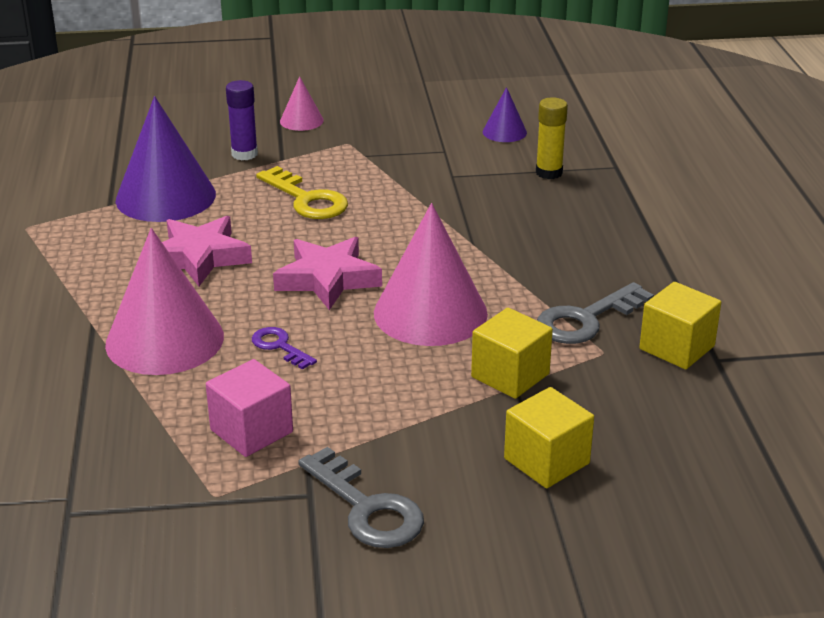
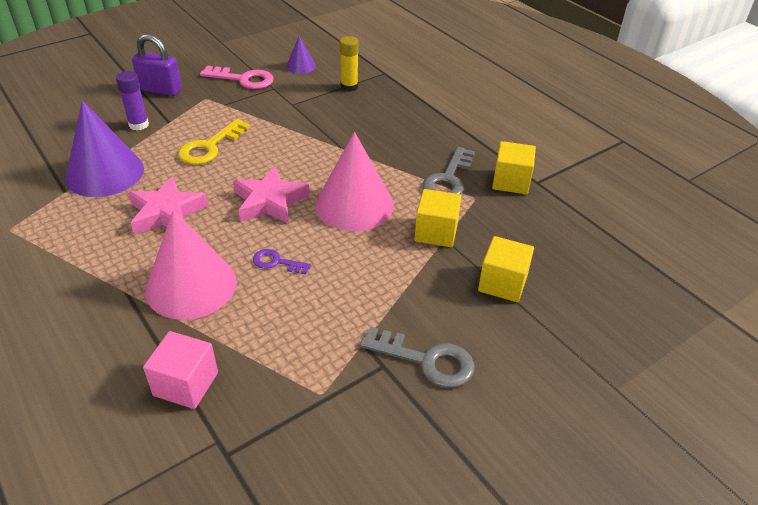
camera: 30 degrees left, 10 degrees up
pink cube [206,359,293,457] -> pink cube moved to [143,331,218,409]
yellow key [256,166,348,219] -> yellow key turned 105 degrees clockwise [178,119,250,165]
pink cone [280,76,324,131] -> purple padlock [132,34,182,96]
none -> pink key [200,66,274,89]

